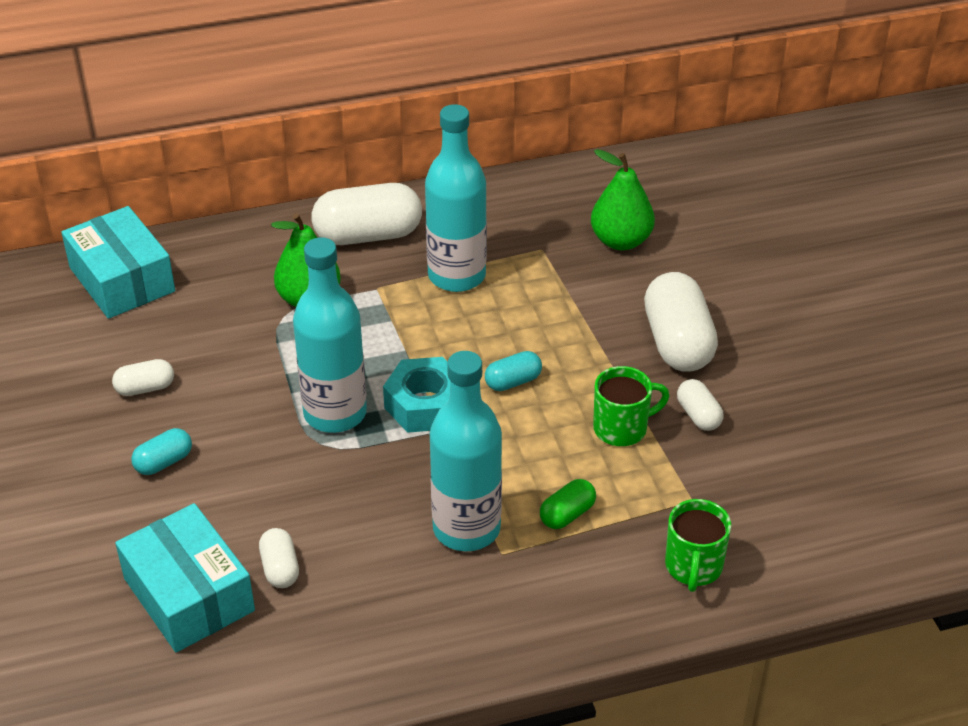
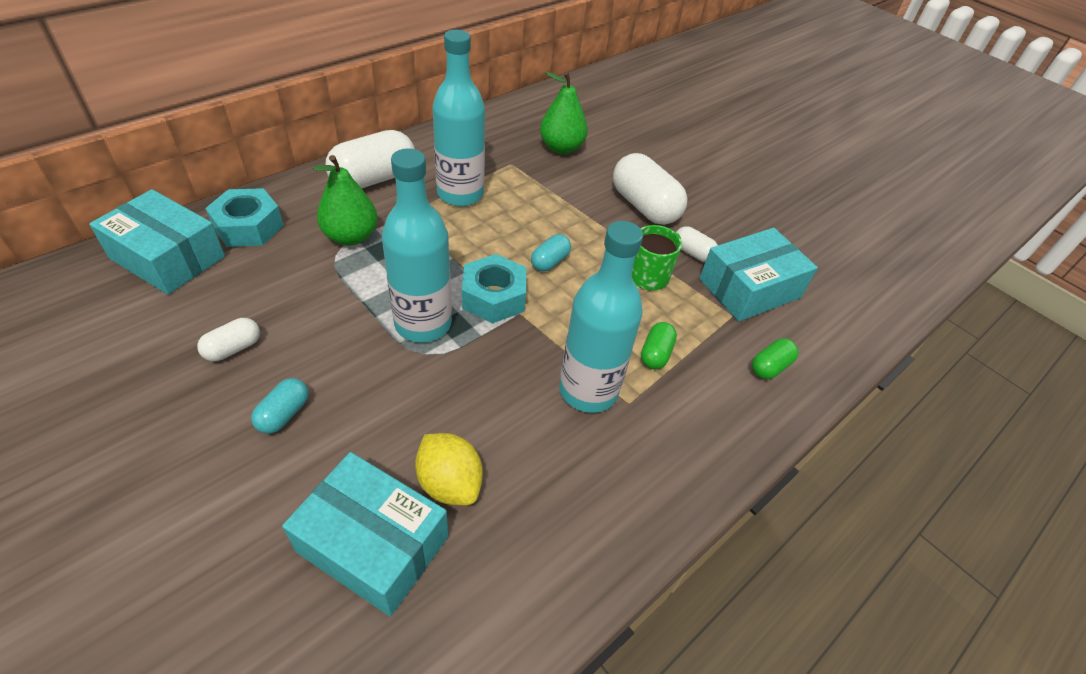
camera: 30 degrees left, 5 degrees up
white capsule [259,528,299,588] -> yellow lemon [415,433,483,505]
green mug [665,499,731,592] -> green capsule [752,338,798,379]
none -> turquoise nut [205,188,284,247]
none -> turquoise box [699,228,818,321]

